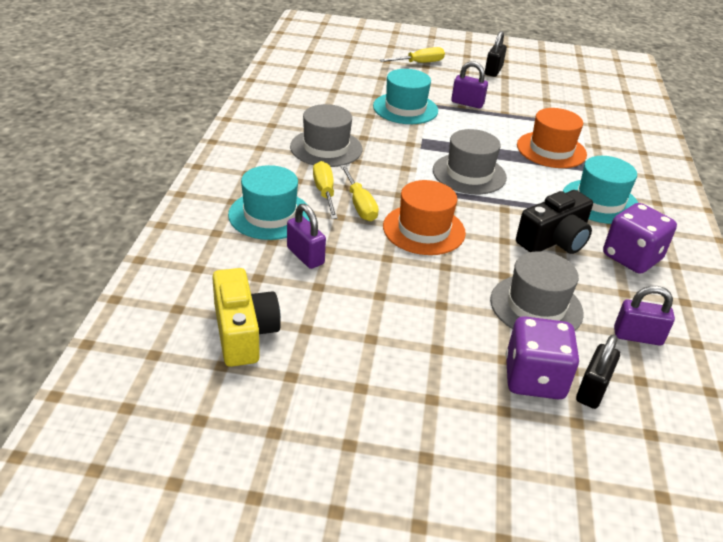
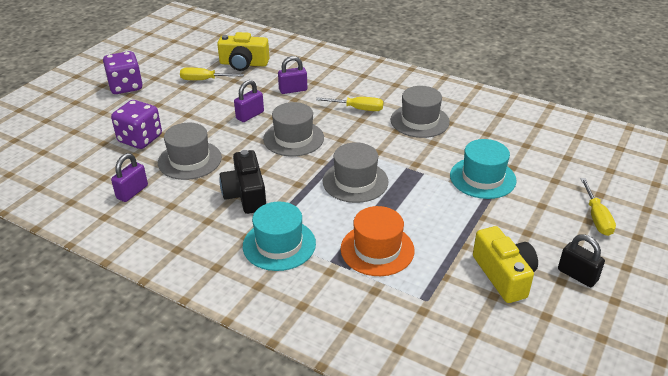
camera: 115 degrees right, 0 degrees up
turquoise hat [228,165,310,240] -> none
yellow screwdriver [340,165,379,221] -> yellow screwdriver moved to [180,68,244,80]
orange hat [383,180,466,255] -> grey hat [263,102,324,156]
purple padlock [451,61,488,108] -> purple padlock moved to [234,80,264,122]
black padlock [576,334,620,409] -> none
purple dice [603,203,677,274] -> purple dice moved to [103,51,143,94]
none -> yellow camera [473,226,538,303]

